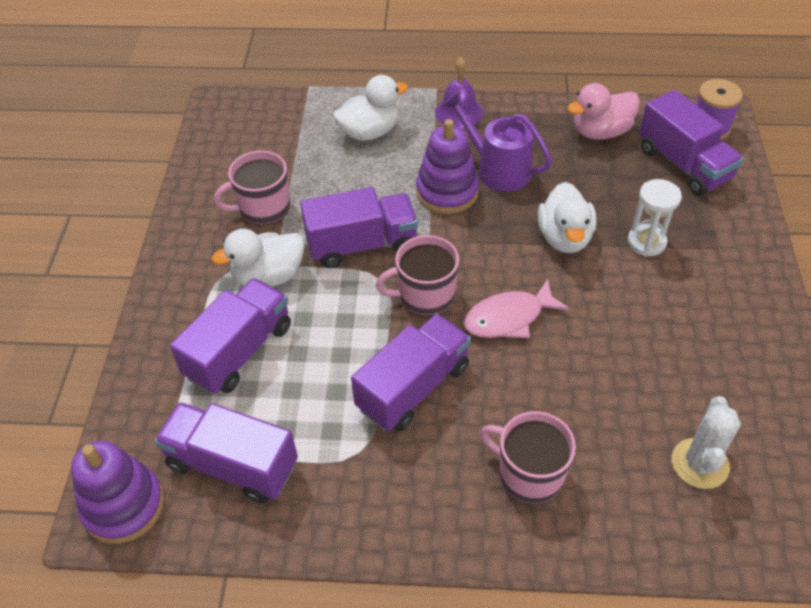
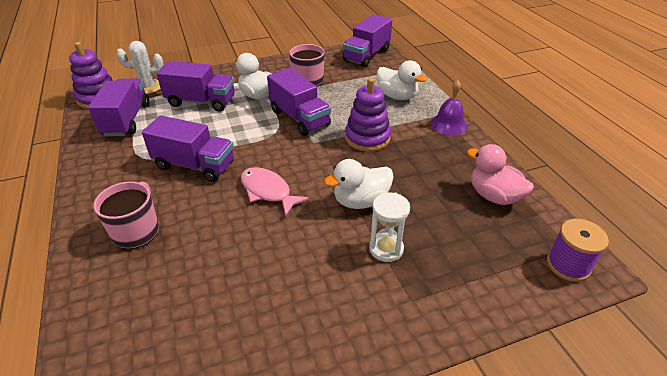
camera: 65 degrees right, 10 degrees down
pink mug [376,235,459,316] -> none
purple watering can [443,92,552,192] -> none
purple truck [639,90,743,196] -> purple truck moved to [343,14,392,67]
white cactus [672,396,741,489] -> white cactus moved to [116,41,164,94]

